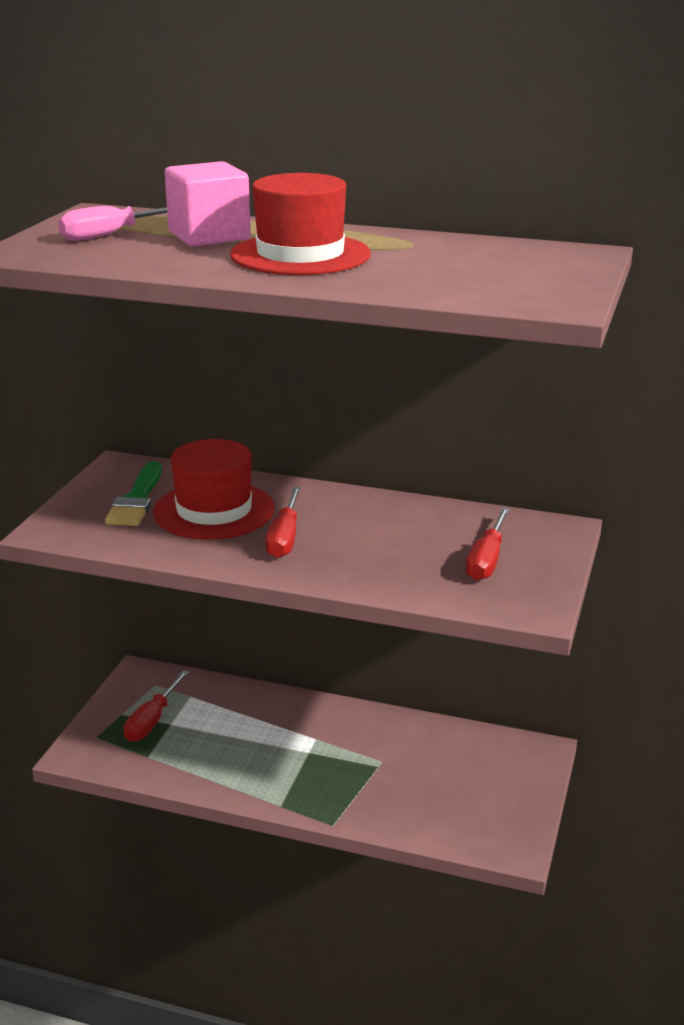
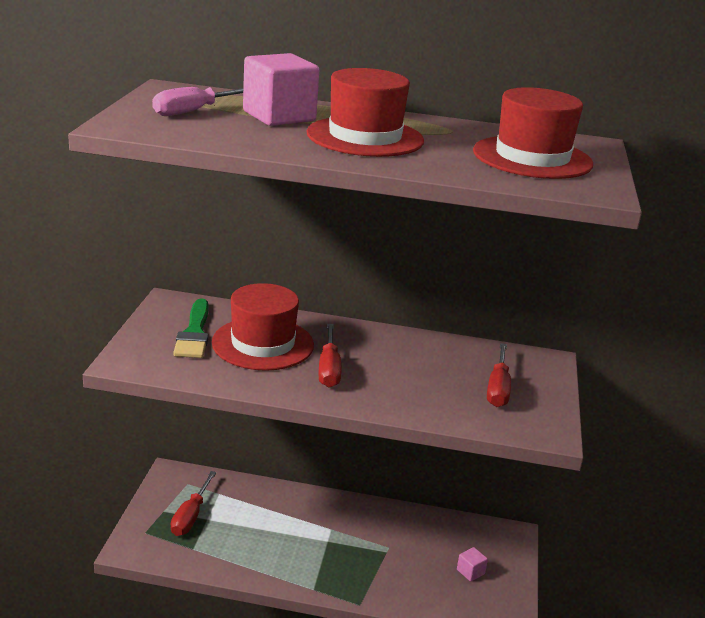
camera: 10 degrees left, 0 degrees up
none -> pink cube [457,547,488,582]
none -> red hat [473,87,593,179]

